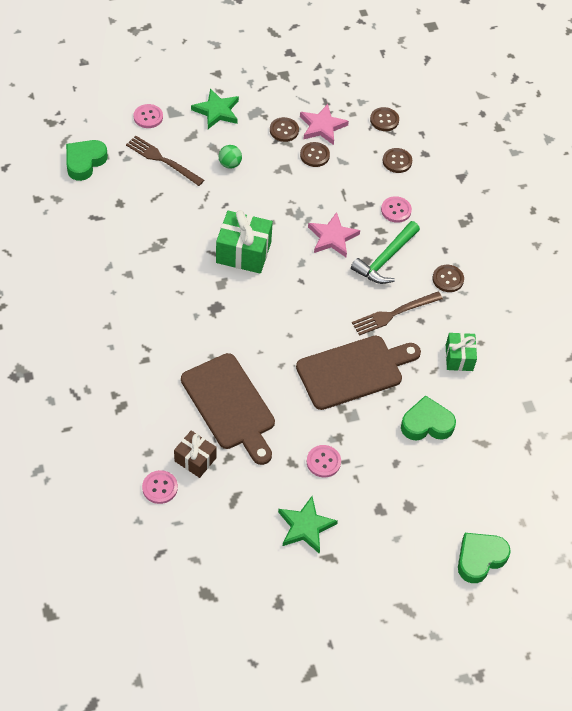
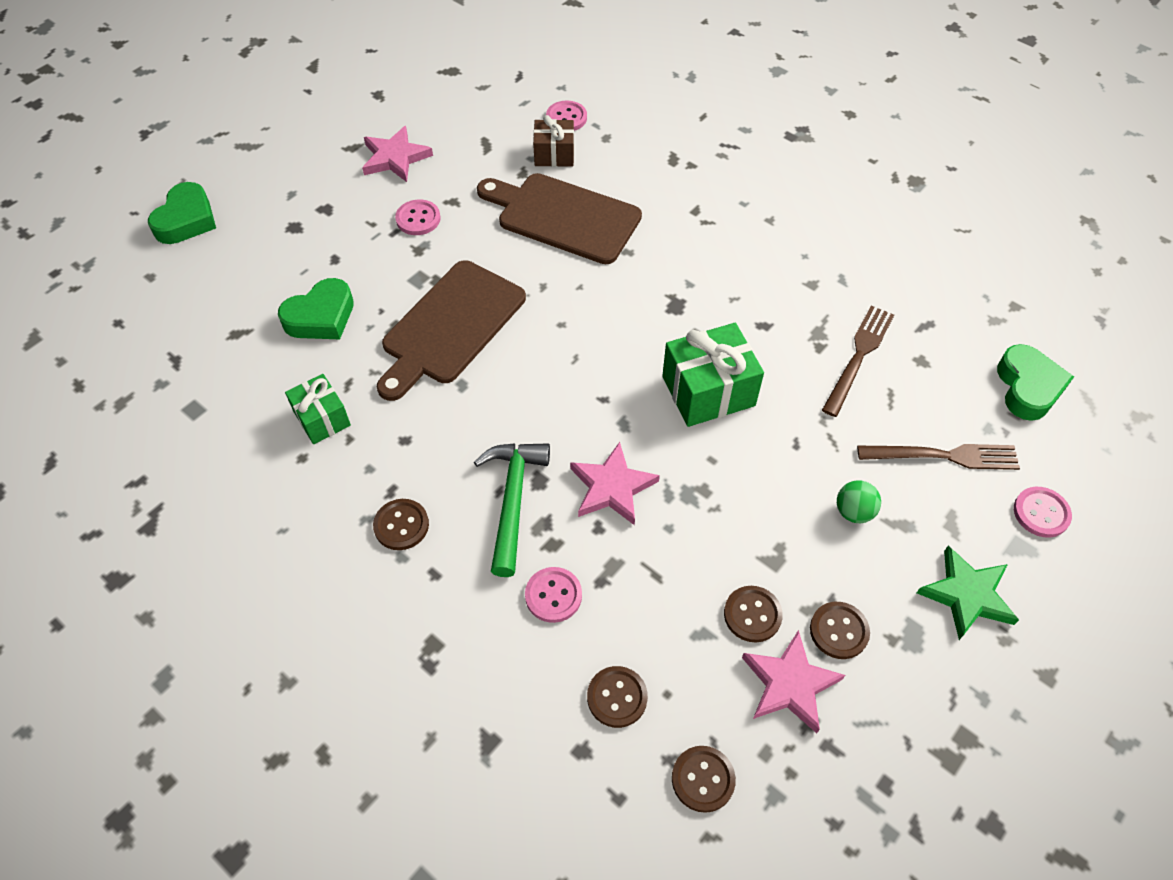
camera: 150 degrees right, 0 degrees up
green star [278,496,338,554] -> pink star [362,126,433,182]
brown fork [352,292,443,336] -> brown fork moved to [822,306,894,417]

